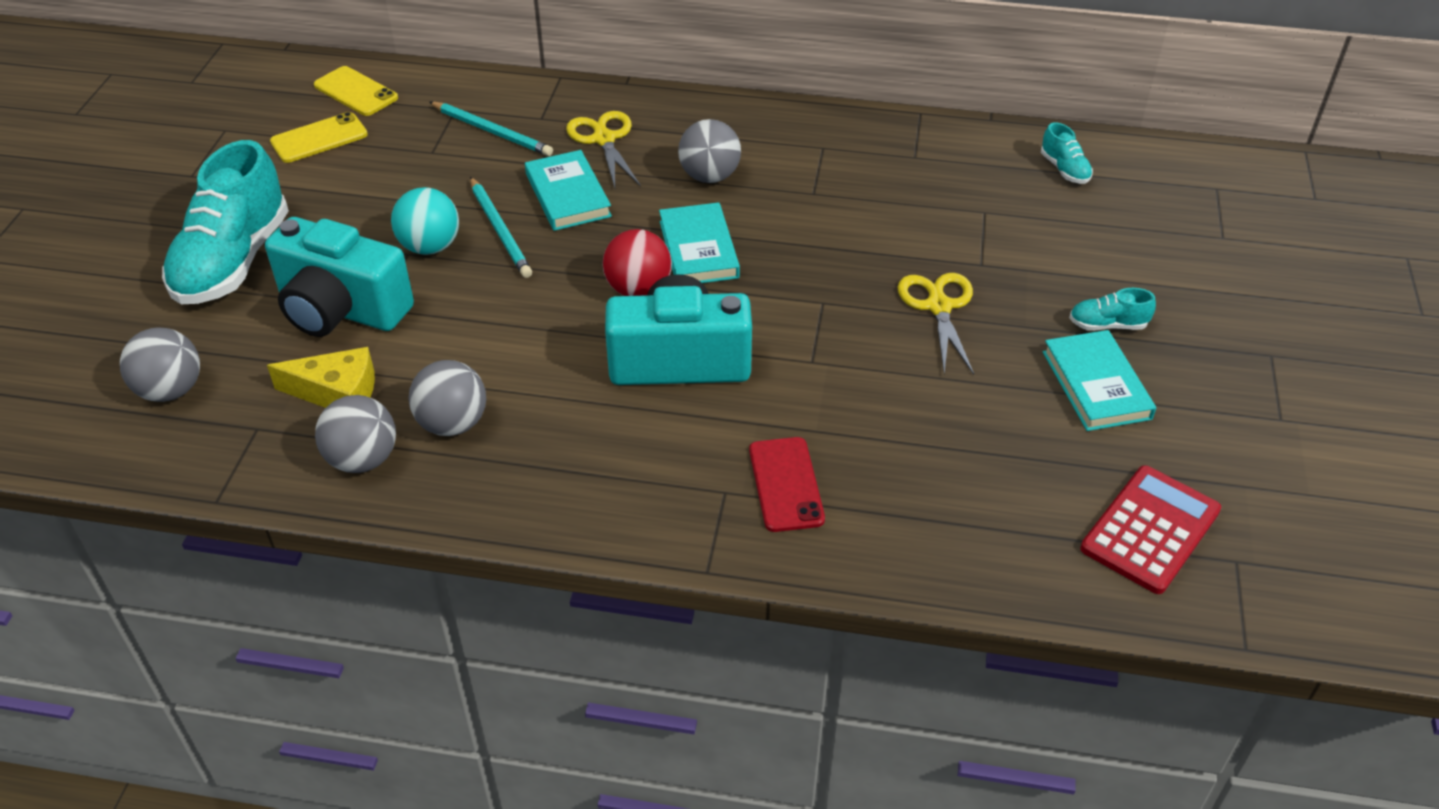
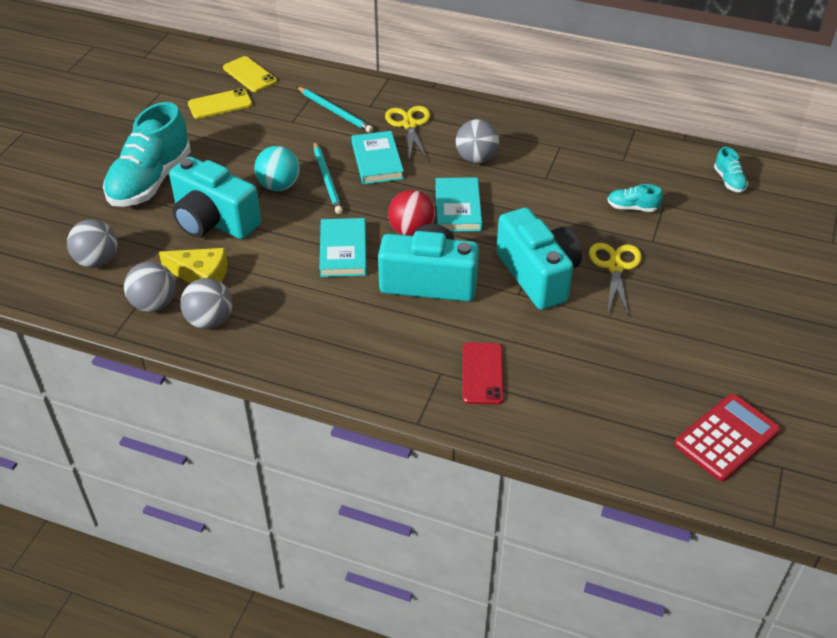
camera: 10 degrees right, 0 degrees up
grey ball [409,360,486,436] -> grey ball moved to [124,262,176,312]
turquoise book [1043,330,1156,431] -> turquoise book moved to [319,218,367,277]
turquoise shoe [1069,288,1156,331] -> turquoise shoe moved to [607,184,663,212]
none -> turquoise camera [496,208,582,310]

